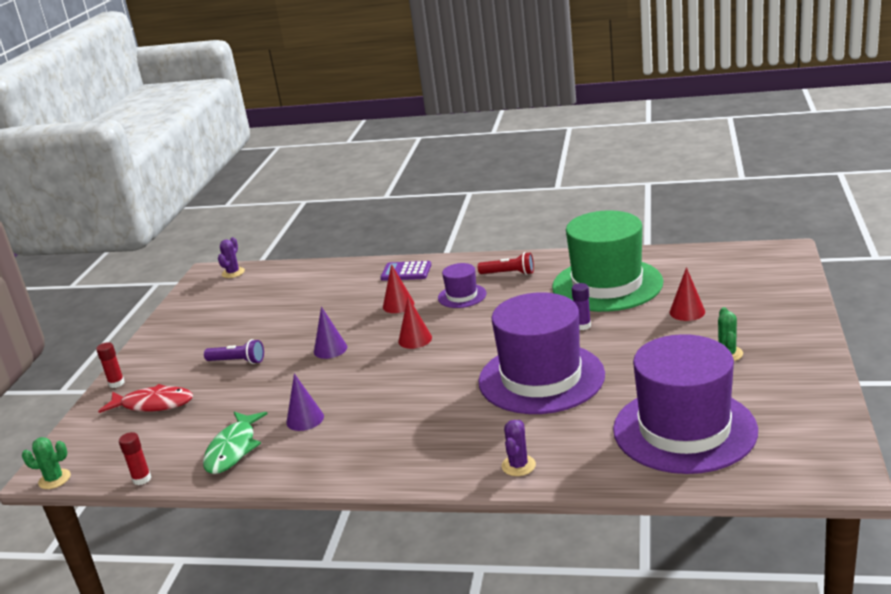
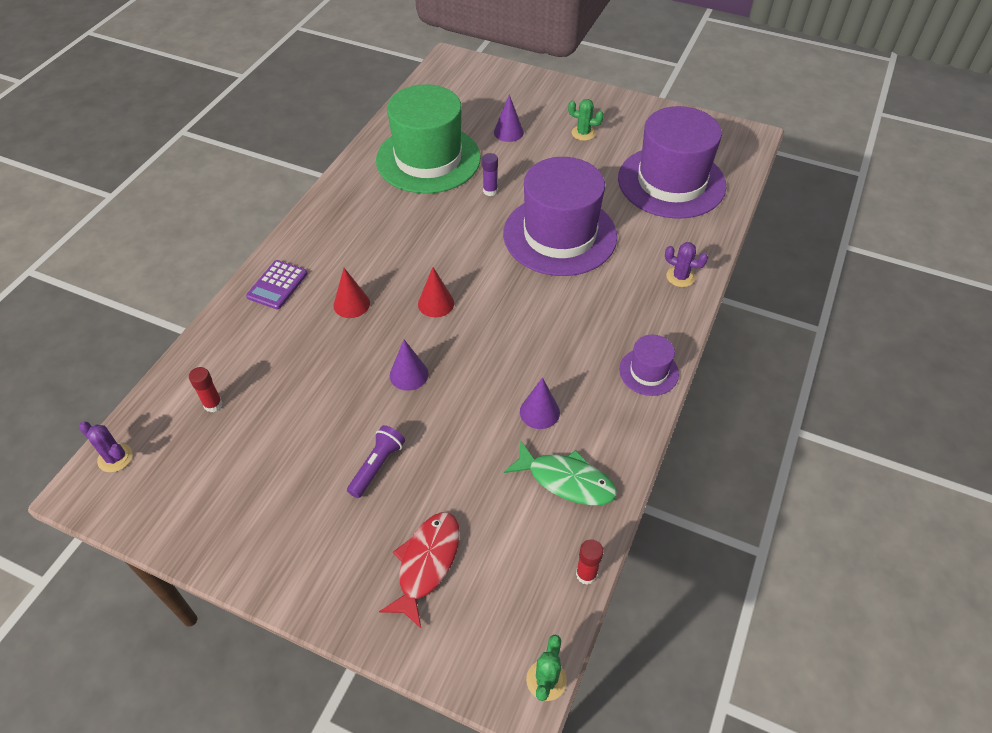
camera: 80 degrees left, 25 degrees up
red glue stick [96,342,125,388] -> red glue stick moved to [189,367,223,413]
purple hat [438,263,486,308] -> purple hat moved to [619,334,679,396]
red flashlight [478,252,534,275] -> none
red cone [670,267,705,321] -> purple cone [494,95,524,142]

